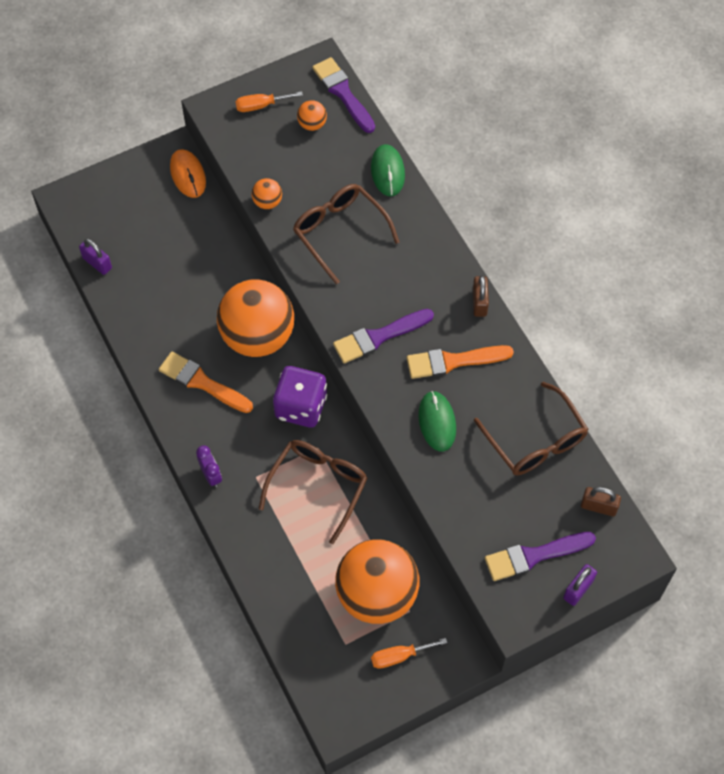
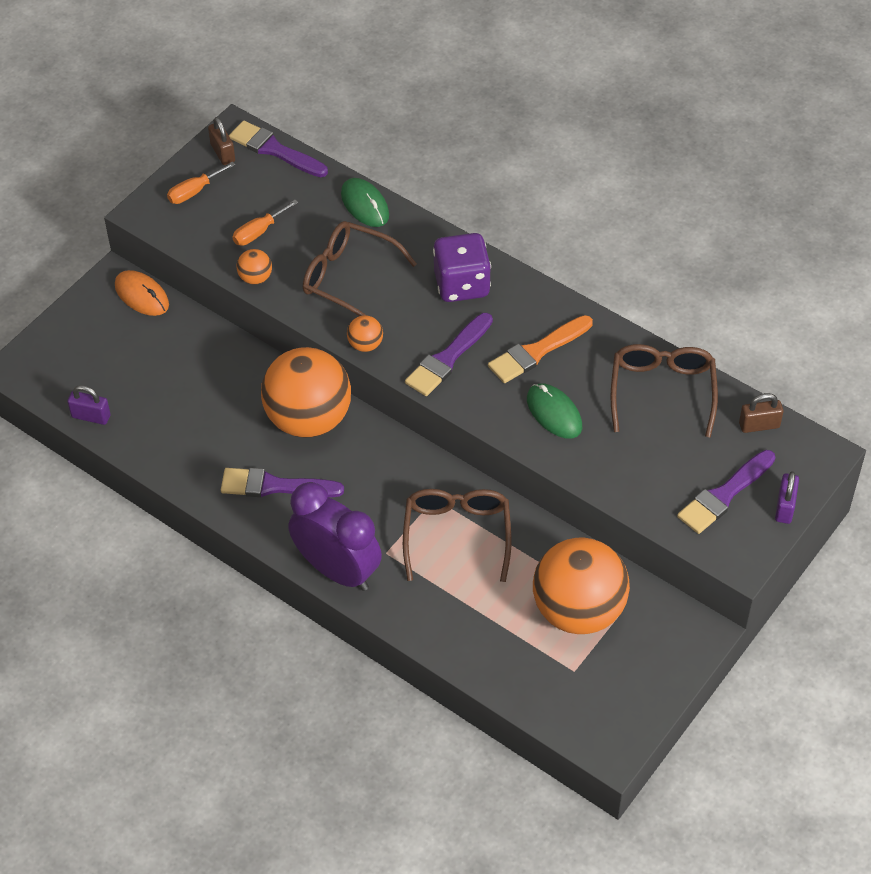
camera: 25 degrees left, 10 degrees down
orange brush [159,351,253,413] -> purple brush [221,468,344,497]
purple clock [196,445,222,487] -> purple clock [288,482,382,591], size x2.28
purple dice [273,366,327,428] -> purple dice moved to [433,233,491,302]
orange ball [297,100,327,131] -> orange ball moved to [347,315,383,352]
orange screwdriver [371,638,447,669] -> orange screwdriver moved to [233,200,298,246]
brown padlock [473,275,489,317] -> brown padlock moved to [208,117,235,165]
brown glasses [474,382,588,476] -> brown glasses turned 120 degrees counterclockwise [610,344,718,438]

